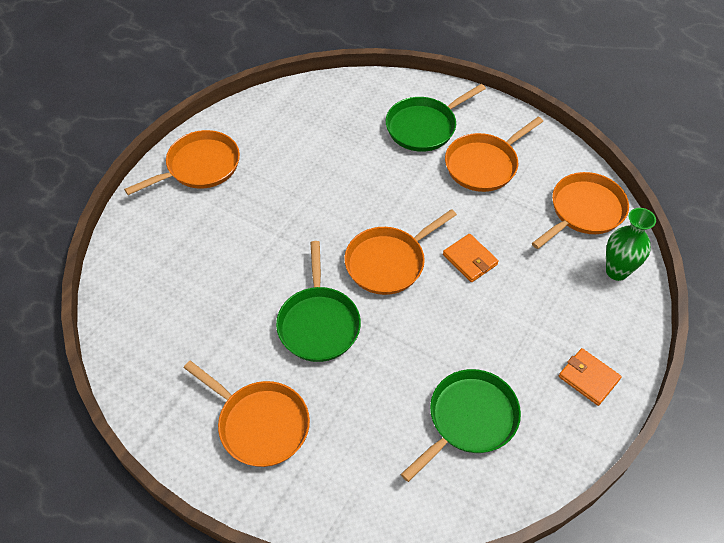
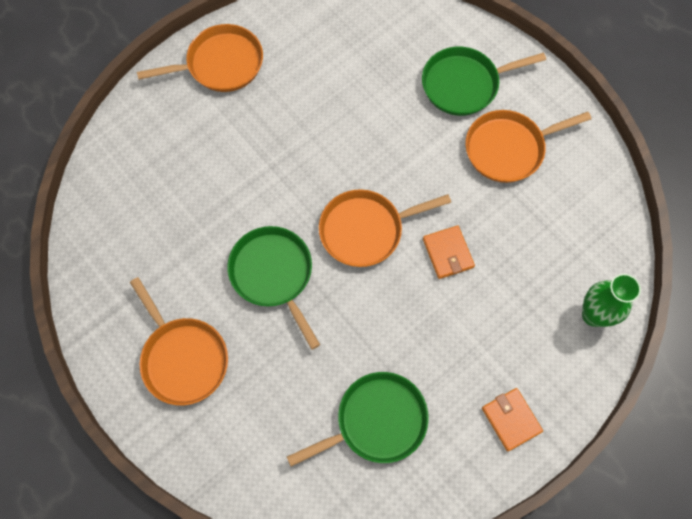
camera: 20 degrees right, 15 degrees up
green pan [276,241,361,362] -> green pan turned 135 degrees clockwise [227,226,320,350]
orange pan [532,172,629,249] -> none

